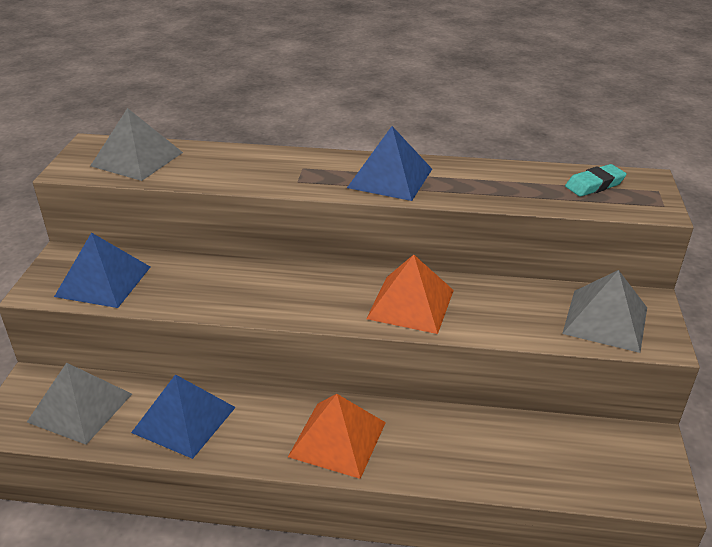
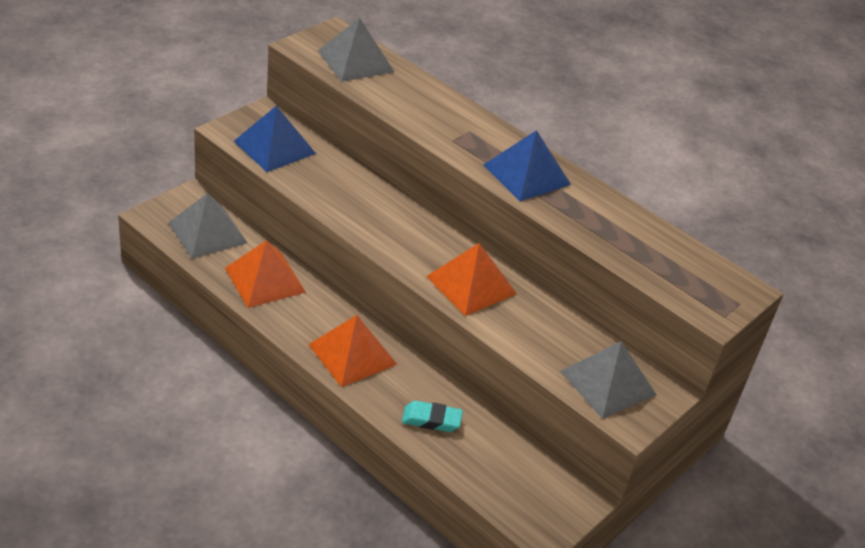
camera: 30 degrees right, 5 degrees up
blue pyramid [131,374,236,459] -> orange pyramid [225,240,306,308]
turquoise eraser [565,164,627,197] -> turquoise eraser moved to [402,401,463,432]

